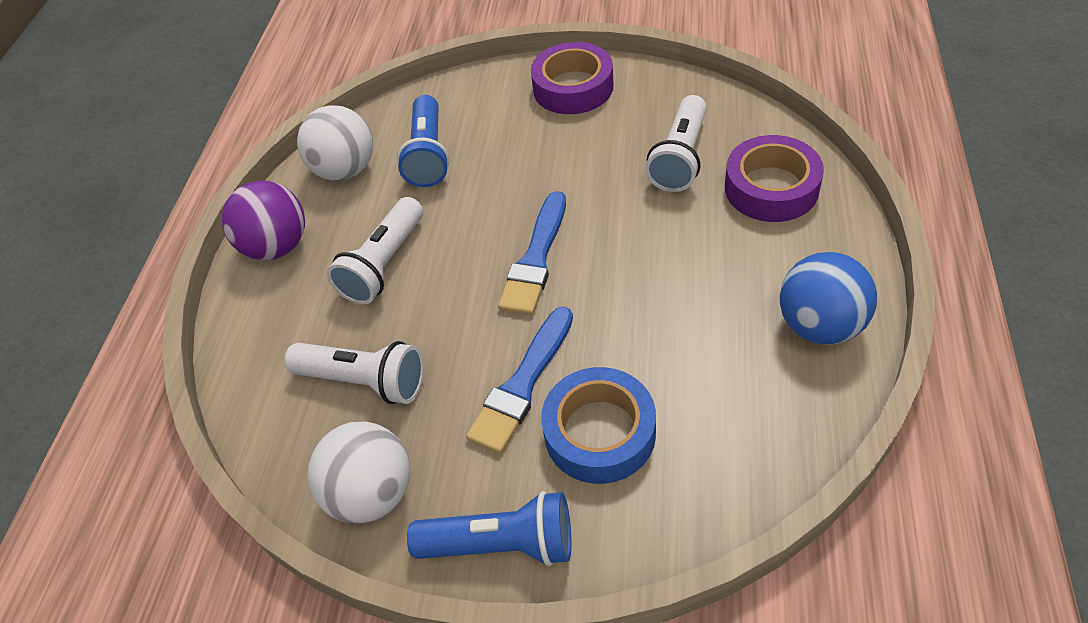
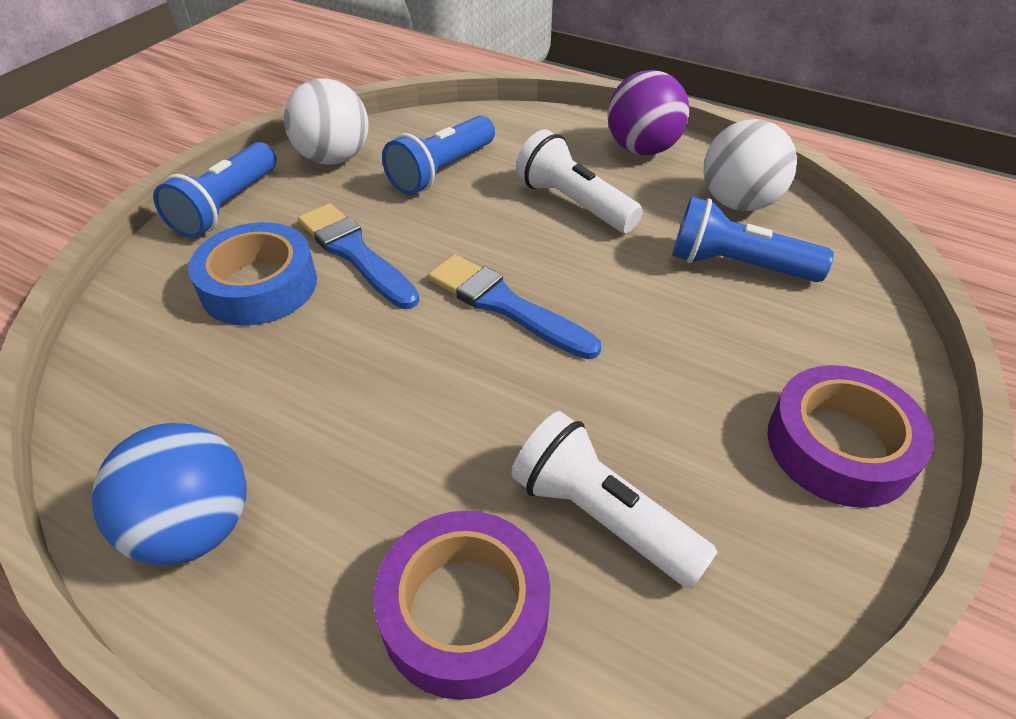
camera: 105 degrees right, 5 degrees down
white flashlight [285,341,424,404] -> blue flashlight [382,115,495,195]

